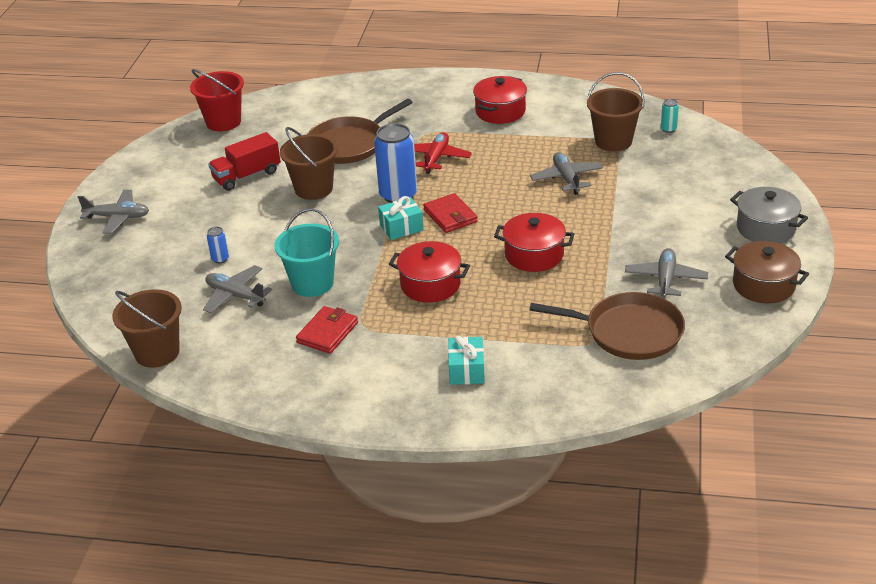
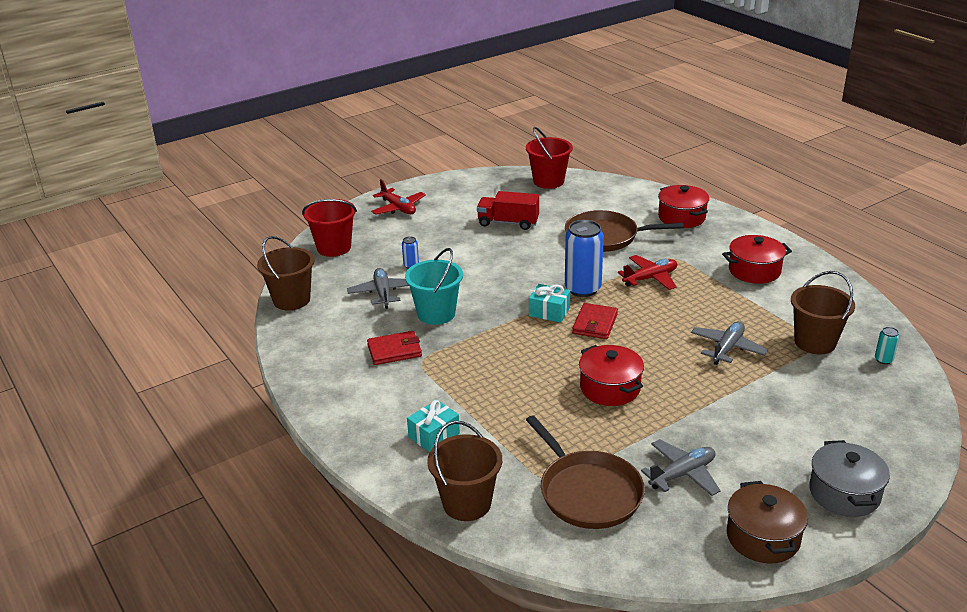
camera: 45 degrees right, 5 degrees down
grey plane [78,190,149,234] -> red plane [371,179,426,215]
brown bucket [280,127,338,200] -> brown bucket moved to [427,421,502,521]
red pot [389,241,470,303] -> red pot moved to [658,185,709,228]
none -> red bucket [302,199,357,257]

